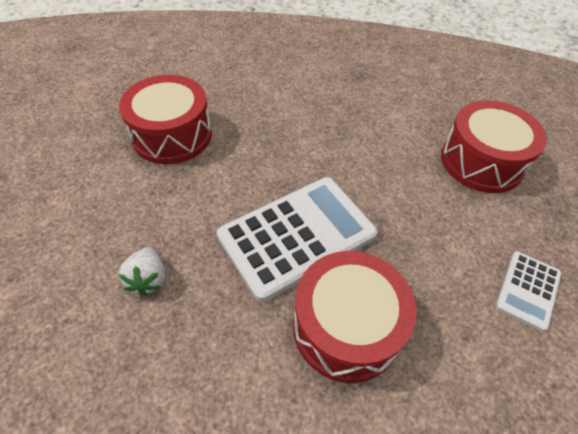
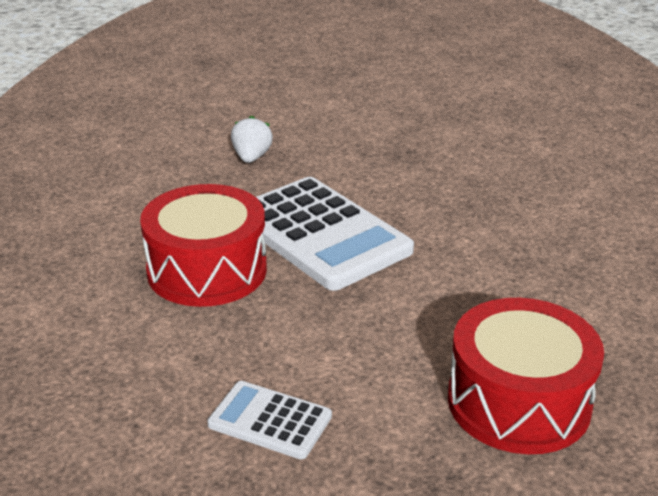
camera: 85 degrees right, 20 degrees down
white strawberry [118,247,166,296] -> white strawberry turned 105 degrees clockwise [231,116,273,163]
red drum [119,75,212,164] -> none

